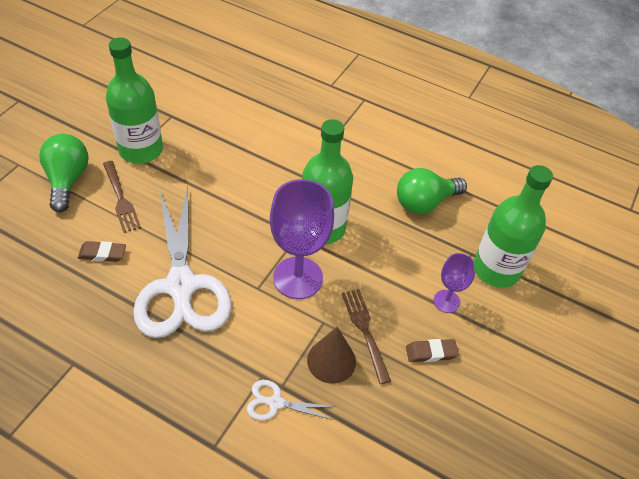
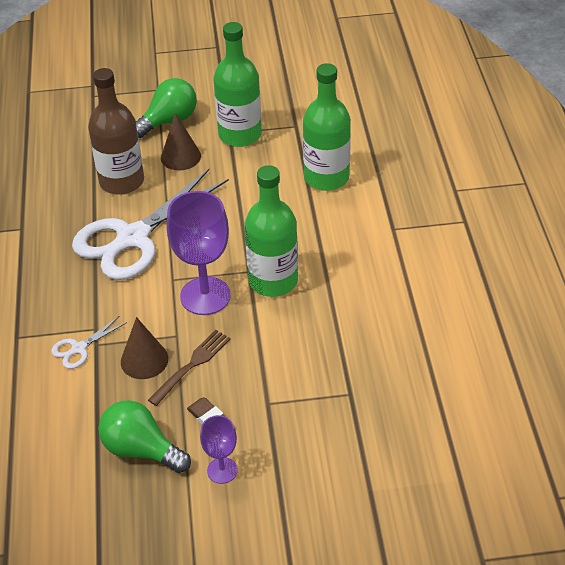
camera: 60 degrees right, 5 degrees down
brown eraser [78,241,126,262] -> brown bottle [88,68,144,195]
brown fork [103,161,141,233] -> brown cone [161,113,201,171]
white scissors [247,380,335,420] -> white scissors turned 105 degrees counterclockwise [51,316,127,369]
green light bulb [397,168,467,214] -> green light bulb moved to [98,400,191,473]
purple goblet [434,253,476,313] -> purple goblet moved to [200,415,238,484]
green bottle [474,165,553,288] -> green bottle moved to [303,63,351,191]

